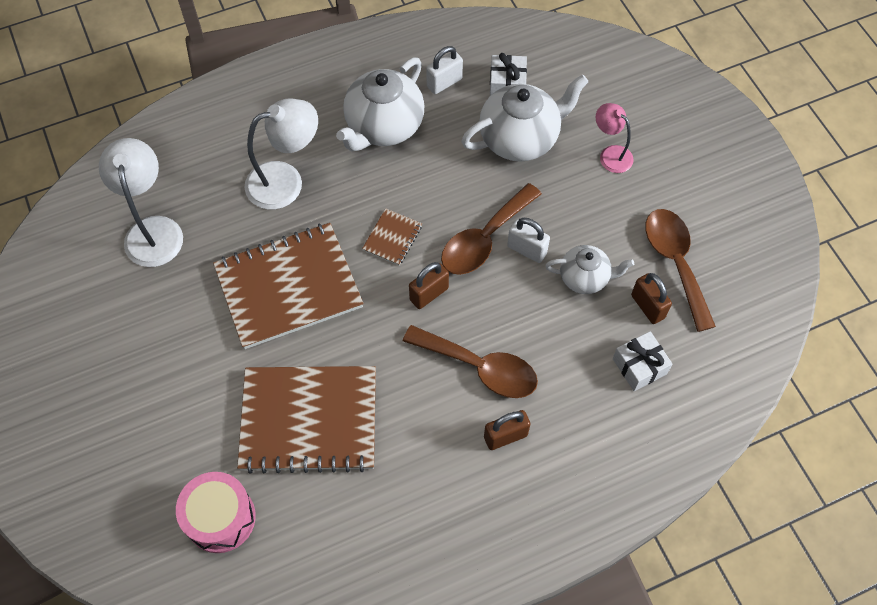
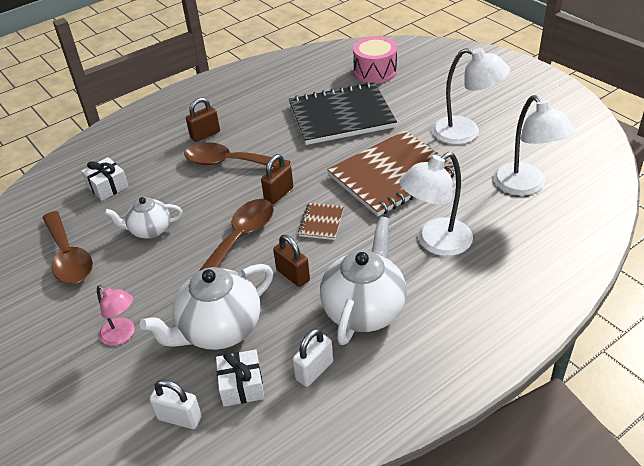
camera: 170 degrees right, 20 degrees down
brown notebook [237,366,376,473] -> black notebook [289,82,397,145]
white padlock [507,218,550,263] -> white padlock moved to [150,379,202,429]
brown padlock [631,273,672,324] -> brown padlock moved to [273,235,310,287]
none -> white lamp [432,48,510,144]

